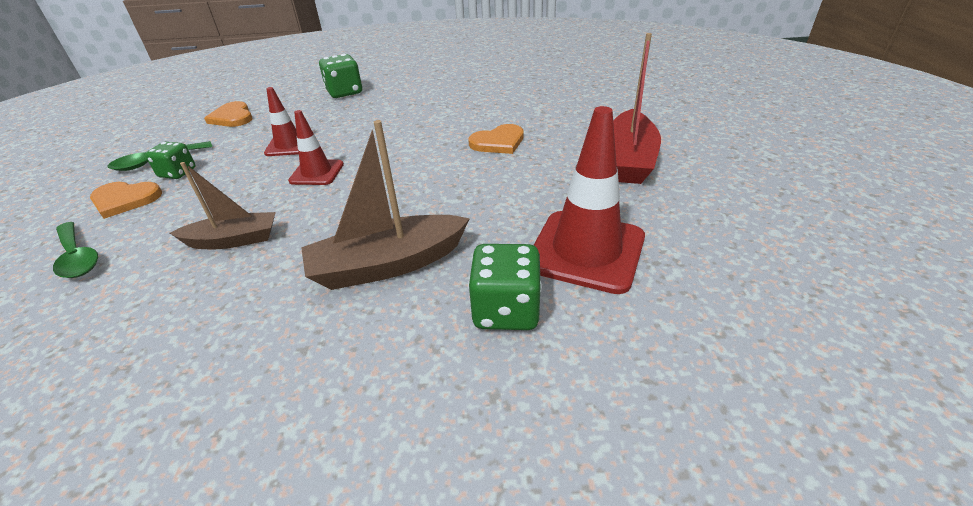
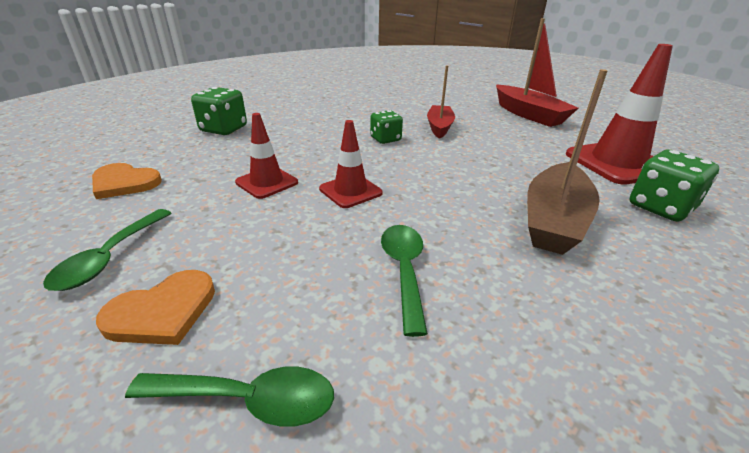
camera: 45 degrees left, 5 degrees down
green dice [145,142,195,179] -> green dice moved to [370,110,403,144]
brown boat [170,162,276,249] -> green spoon [381,225,428,337]
orange heart [468,124,524,154] -> red boat [427,65,455,139]

